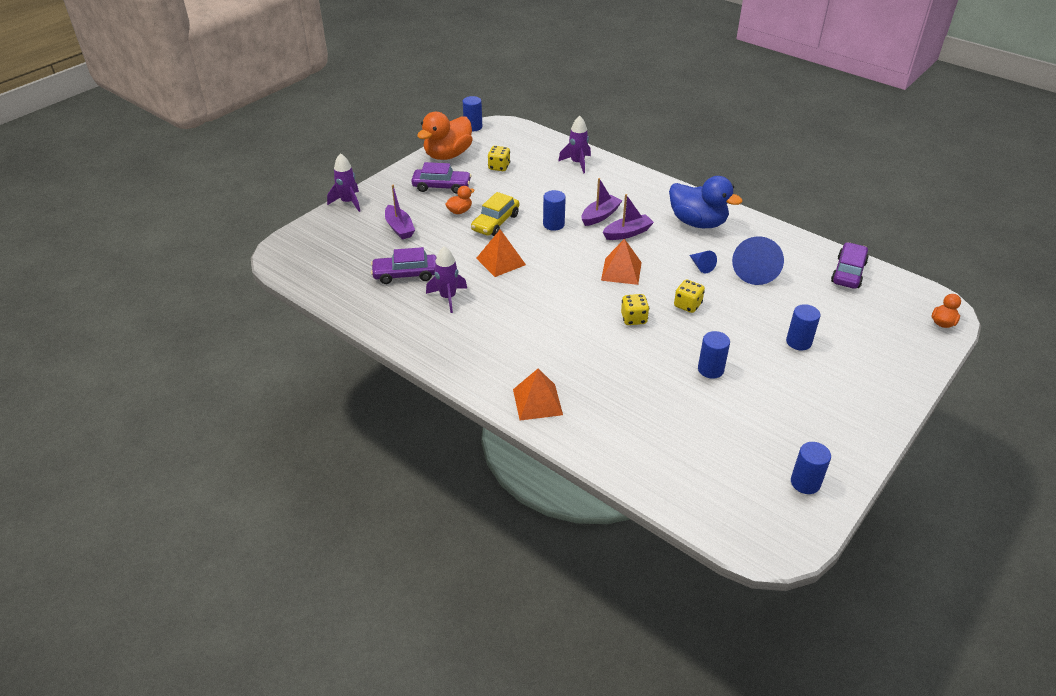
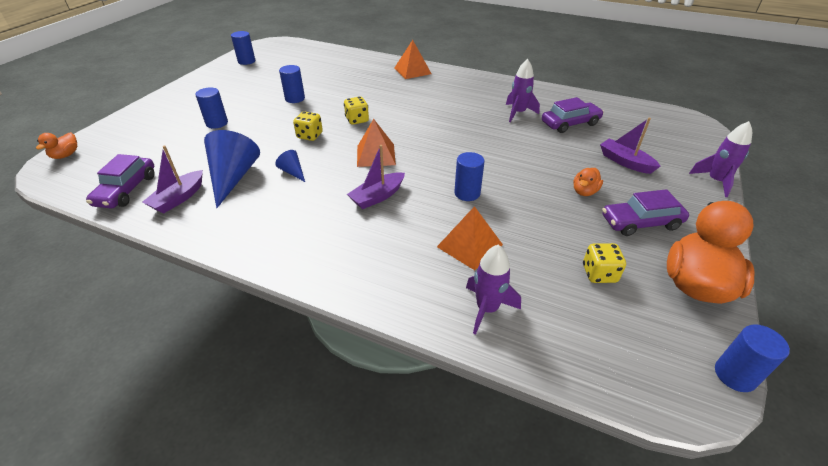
camera: 165 degrees right, 0 degrees up
yellow car [471,192,519,236] -> none
orange pyramid [476,229,526,277] -> orange pyramid moved to [437,206,503,270]
purple boat [581,178,622,226] -> purple boat moved to [142,145,203,214]
blue duck [669,176,743,228] -> none

